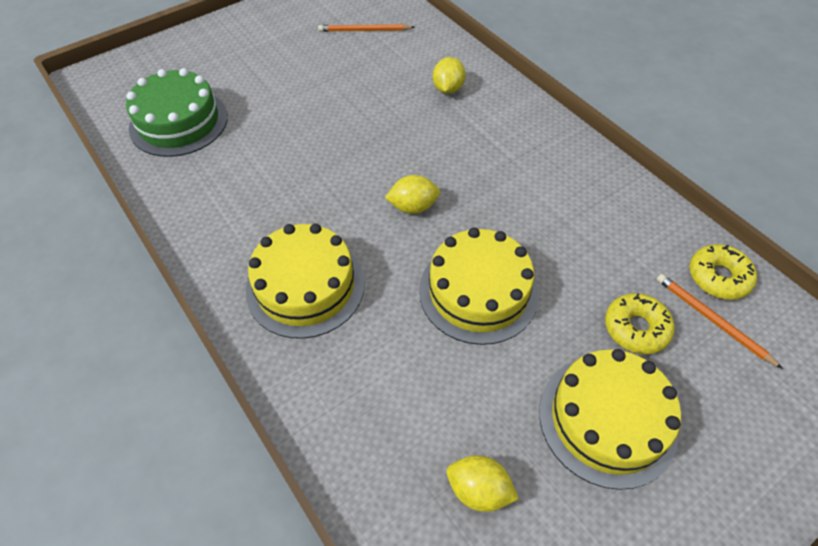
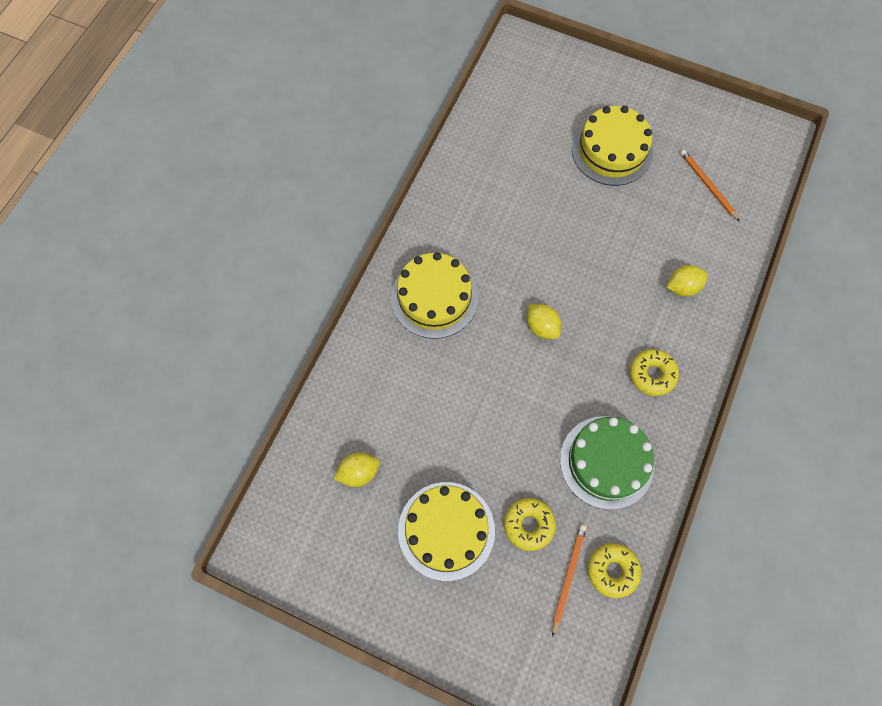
camera: 60 degrees right, 15 degrees up
green cake [126,68,228,157] -> green cake moved to [560,416,654,510]
yellow cake [419,227,539,345] -> yellow cake moved to [572,106,653,186]
yellow lemon [447,455,519,512] -> yellow lemon turned 75 degrees clockwise [334,452,380,487]
none -> yellow donut [630,349,679,396]

